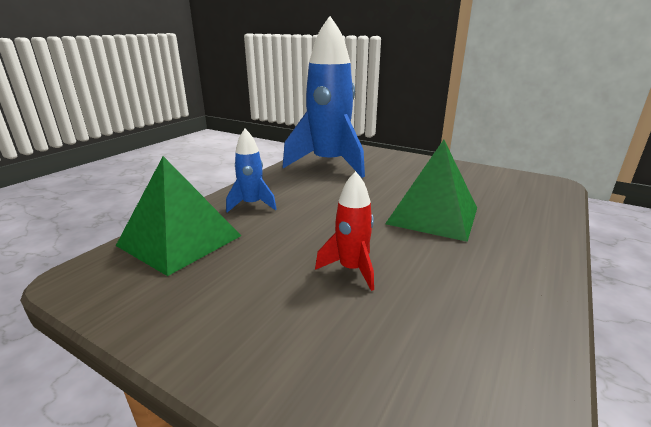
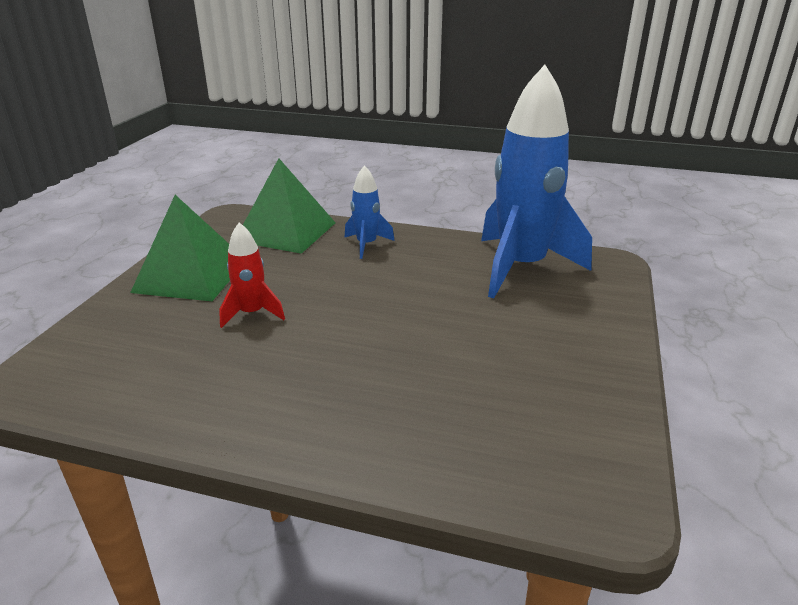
camera: 75 degrees right, 5 degrees up
green pyramid [385,140,477,242] -> green pyramid moved to [130,195,230,301]

